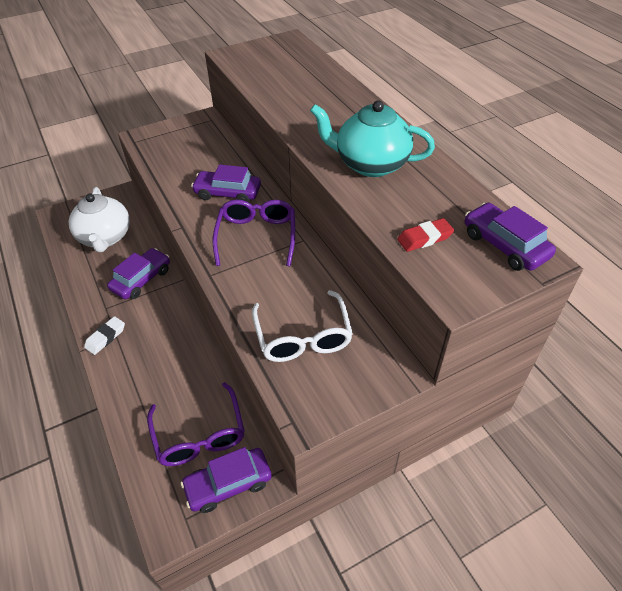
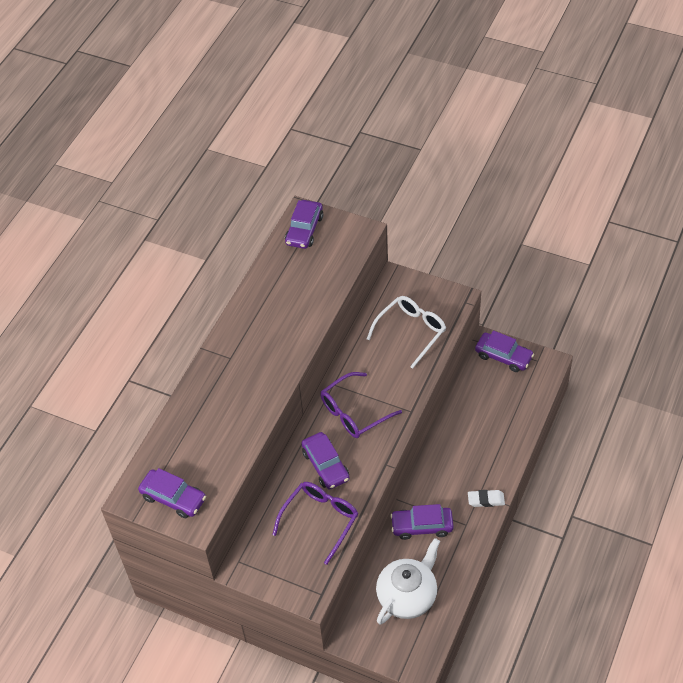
camera: 125 degrees left, 5 degrees up
purple glasses [147,382,245,466] -> purple glasses moved to [272,482,358,565]
turquoise teapot [310,100,435,177] -> none
red eraser [397,218,454,252] -> none
none -> purple car [138,468,206,518]

